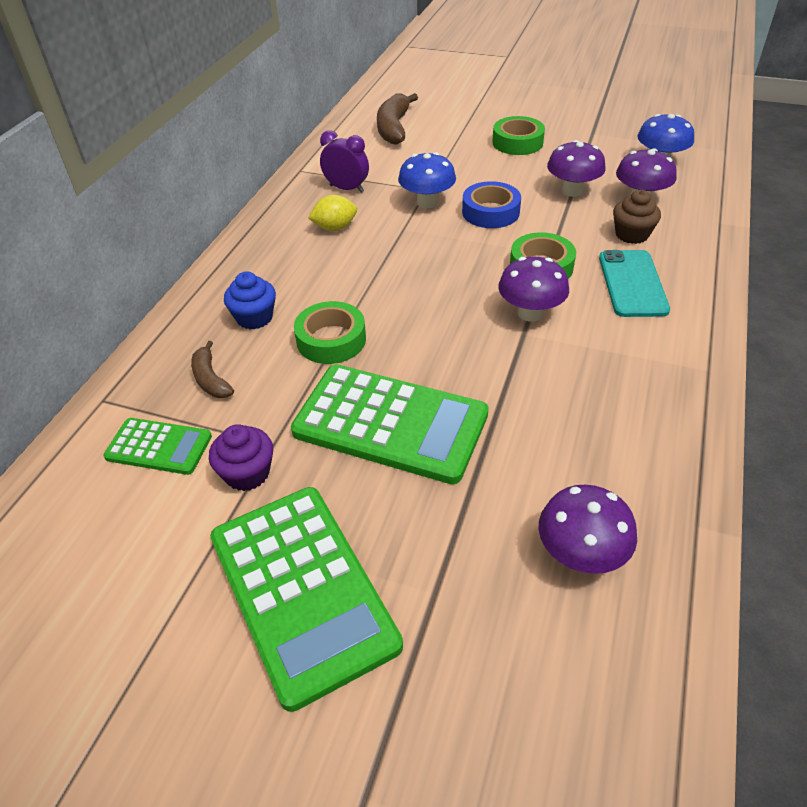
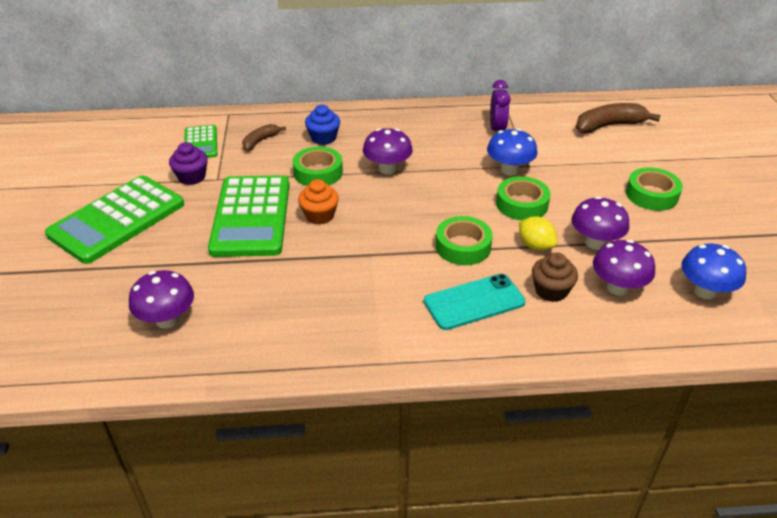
camera: 65 degrees right, 5 degrees down
yellow lemon [308,195,357,231] -> yellow lemon moved to [519,216,557,251]
blue tape [462,181,521,228] -> green tape [496,176,551,221]
purple mushroom [498,256,569,322] -> purple mushroom moved to [363,128,413,175]
none -> orange cupcake [298,179,339,225]

